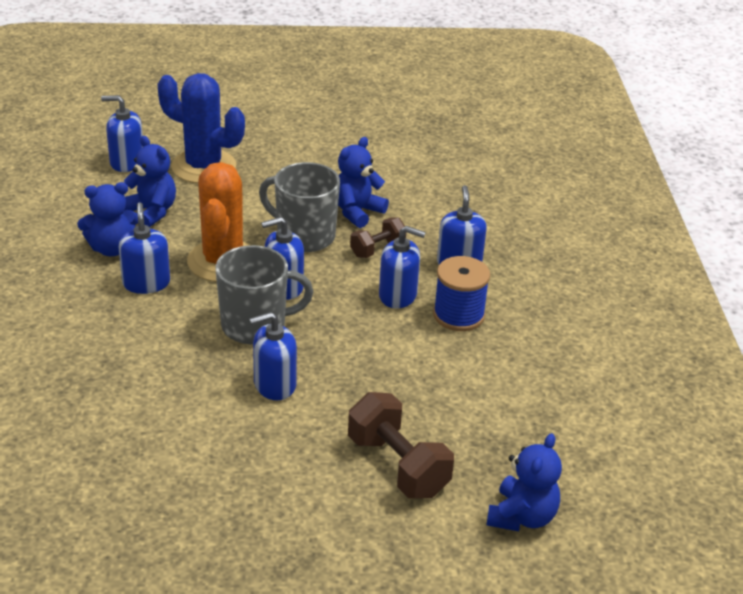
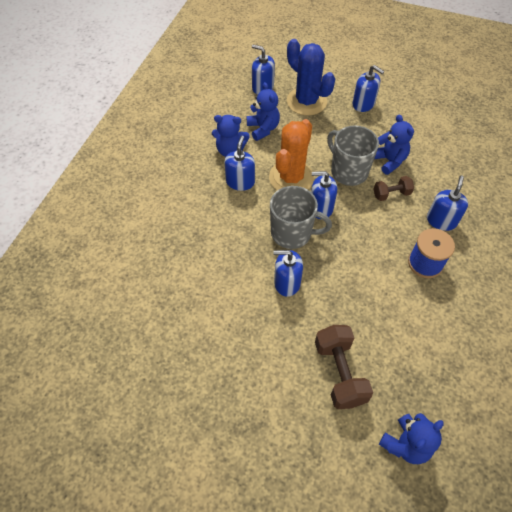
camera: 25 degrees right, 20 degrees up
blue teddy bear [338,137,389,228] -> blue teddy bear turned 90 degrees clockwise [374,114,414,175]
blue soap dispenser [379,226,426,309] -> blue soap dispenser moved to [352,65,384,112]

